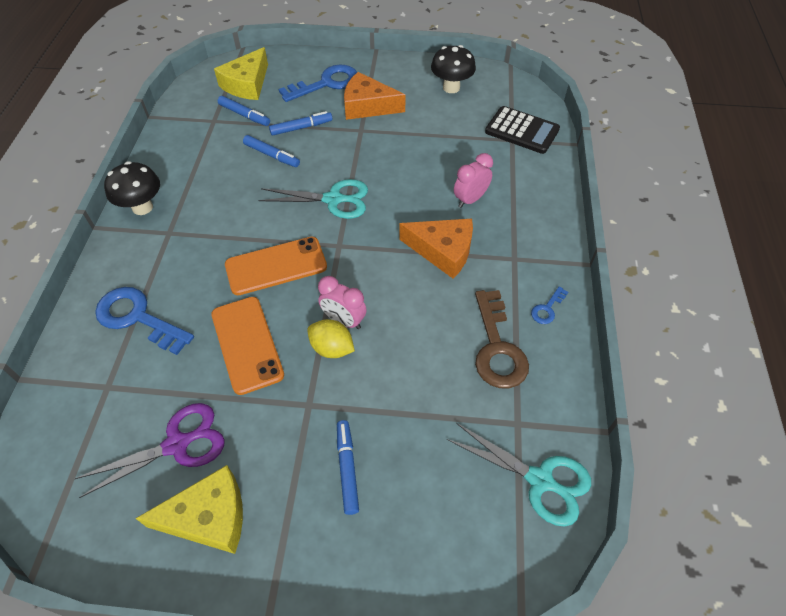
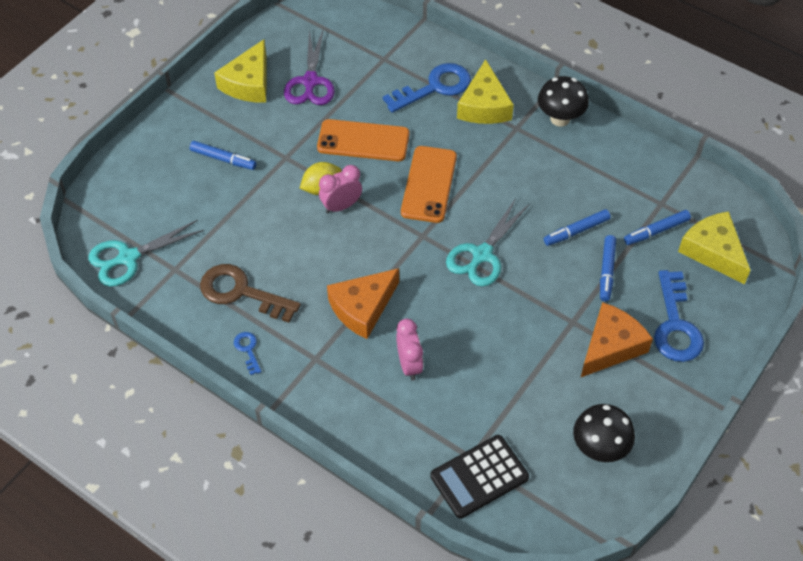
camera: 120 degrees right, 0 degrees up
none -> yellow cheese [457,59,514,124]

